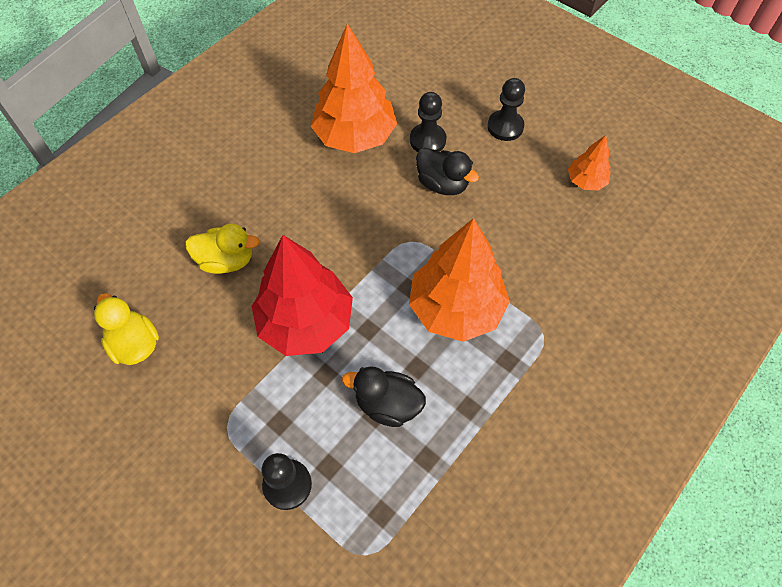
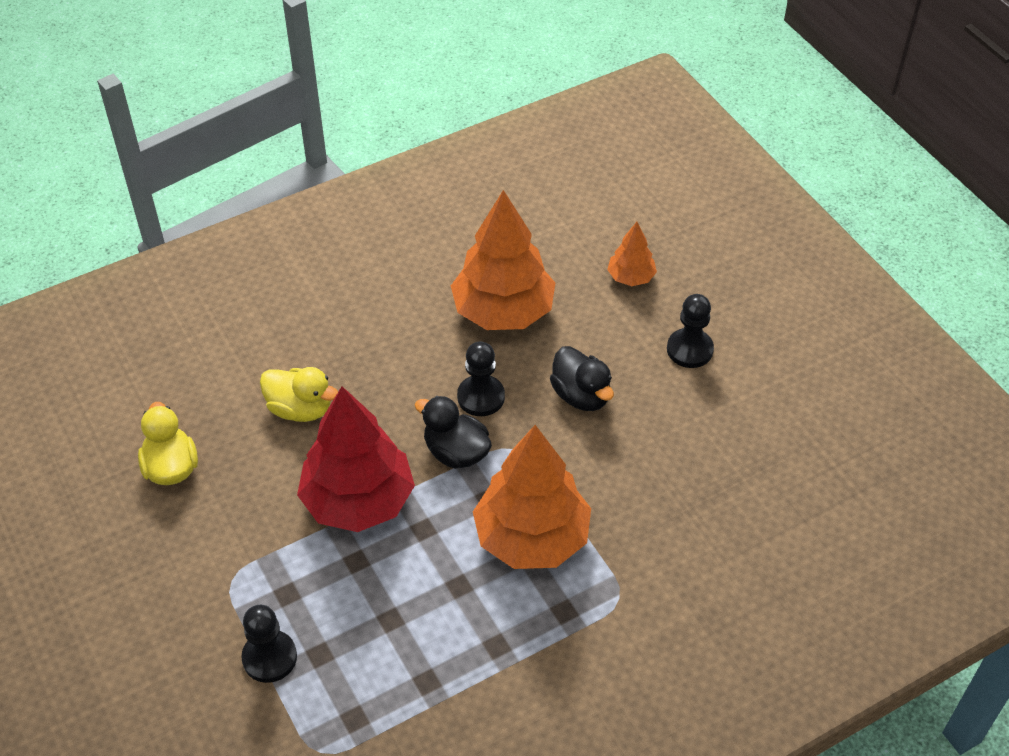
camera: 20 degrees right, 10 degrees down
black duck [342,366,426,427] -> black duck moved to [415,396,492,469]
black pawn [410,92,447,152] -> black pawn moved to [457,342,505,416]
orange tree [568,135,611,191] -> orange tree moved to [607,222,657,286]

